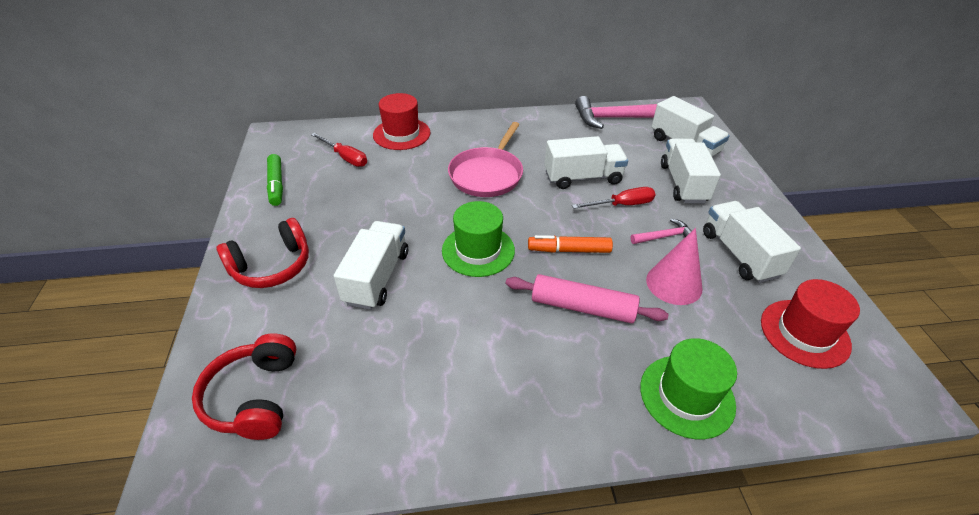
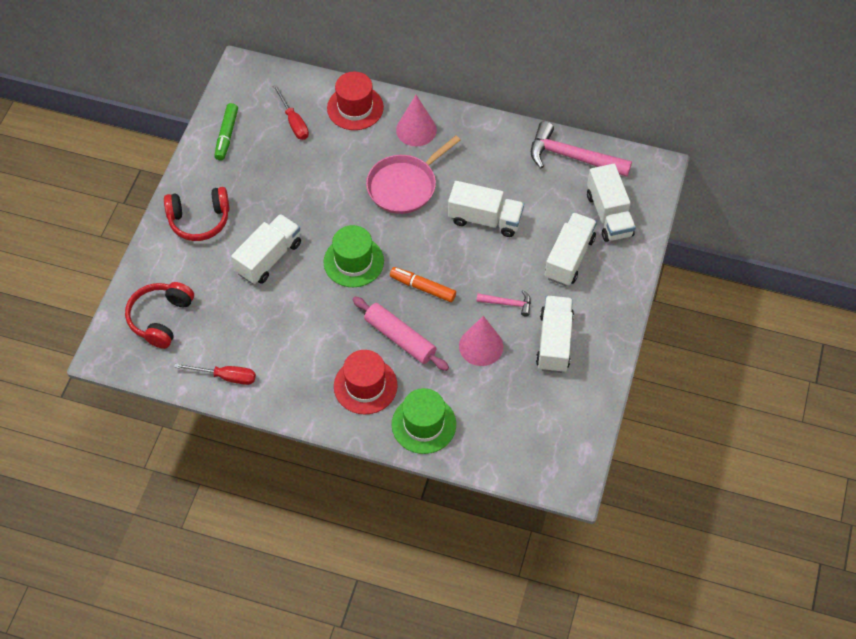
camera: 25 degrees right, 15 degrees up
red screwdriver [572,187,655,209] -> red screwdriver moved to [174,363,256,385]
red hat [761,279,860,369] -> red hat moved to [334,350,397,415]
none -> pink cone [396,95,437,146]

